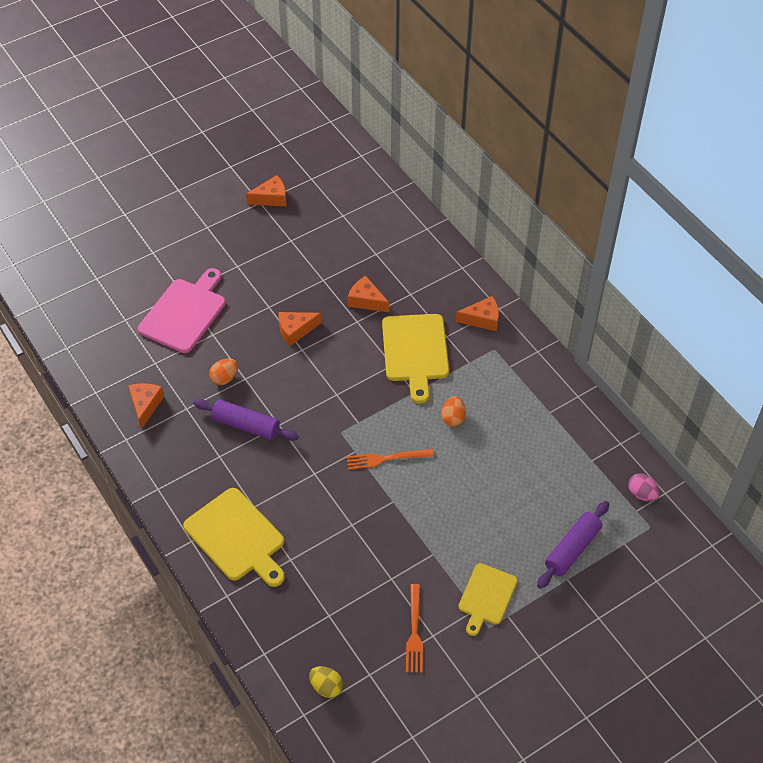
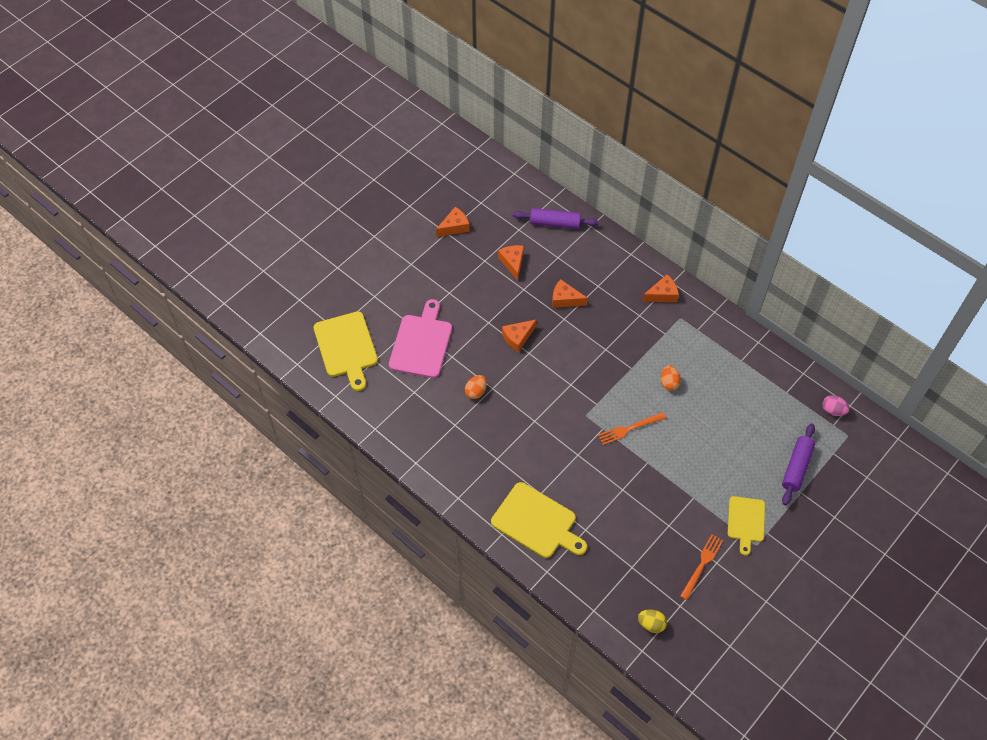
camera: 15 degrees left, 5 degrees up
orange cheese [128,383,164,429] -> orange cheese moved to [498,245,524,281]
purple rolling pin [193,399,298,441] -> purple rolling pin moved to [513,208,598,229]
yellow cutting board [382,314,449,404] -> yellow cutting board moved to [314,311,378,391]
orange fork [406,584,423,673] -> orange fork turned 135 degrees counterclockwise [680,534,723,600]

